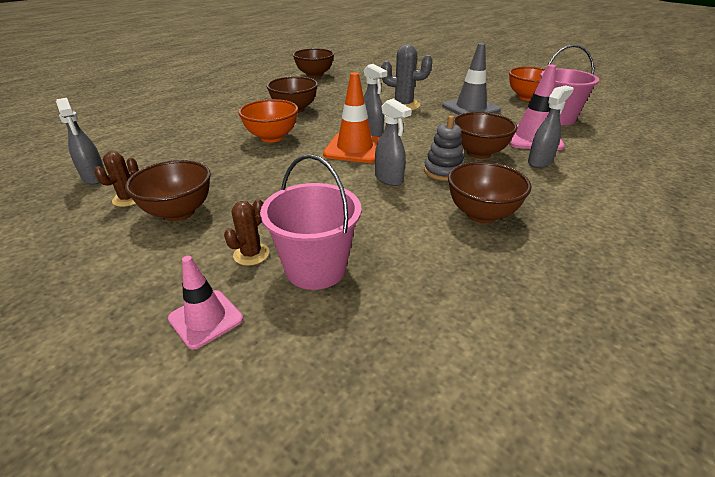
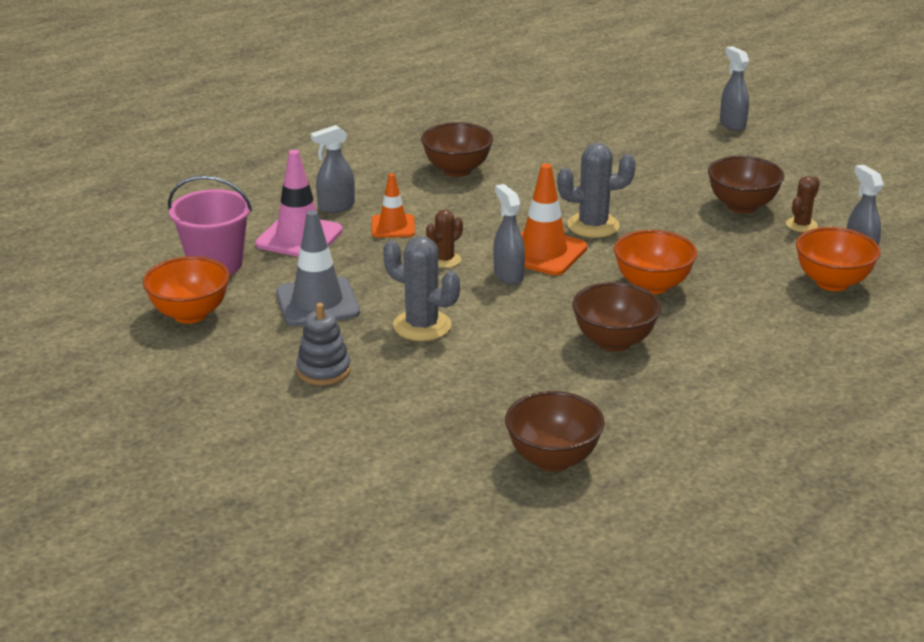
camera: 165 degrees left, 5 degrees down
pink traffic cone [168,256,243,349] -> none
brown cactus [224,199,269,266] -> brown cactus moved to [426,209,463,268]
pink bucket [260,154,362,290] -> none
grey spray bottle [375,99,412,186] -> grey spray bottle moved to [720,46,749,131]
grey stacking toy [424,115,464,181] -> grey stacking toy moved to [296,303,351,385]
brown bowl [453,112,518,159] -> orange traffic cone [372,173,415,238]
none -> grey cactus [557,143,636,238]
none -> orange bowl [796,227,880,291]

